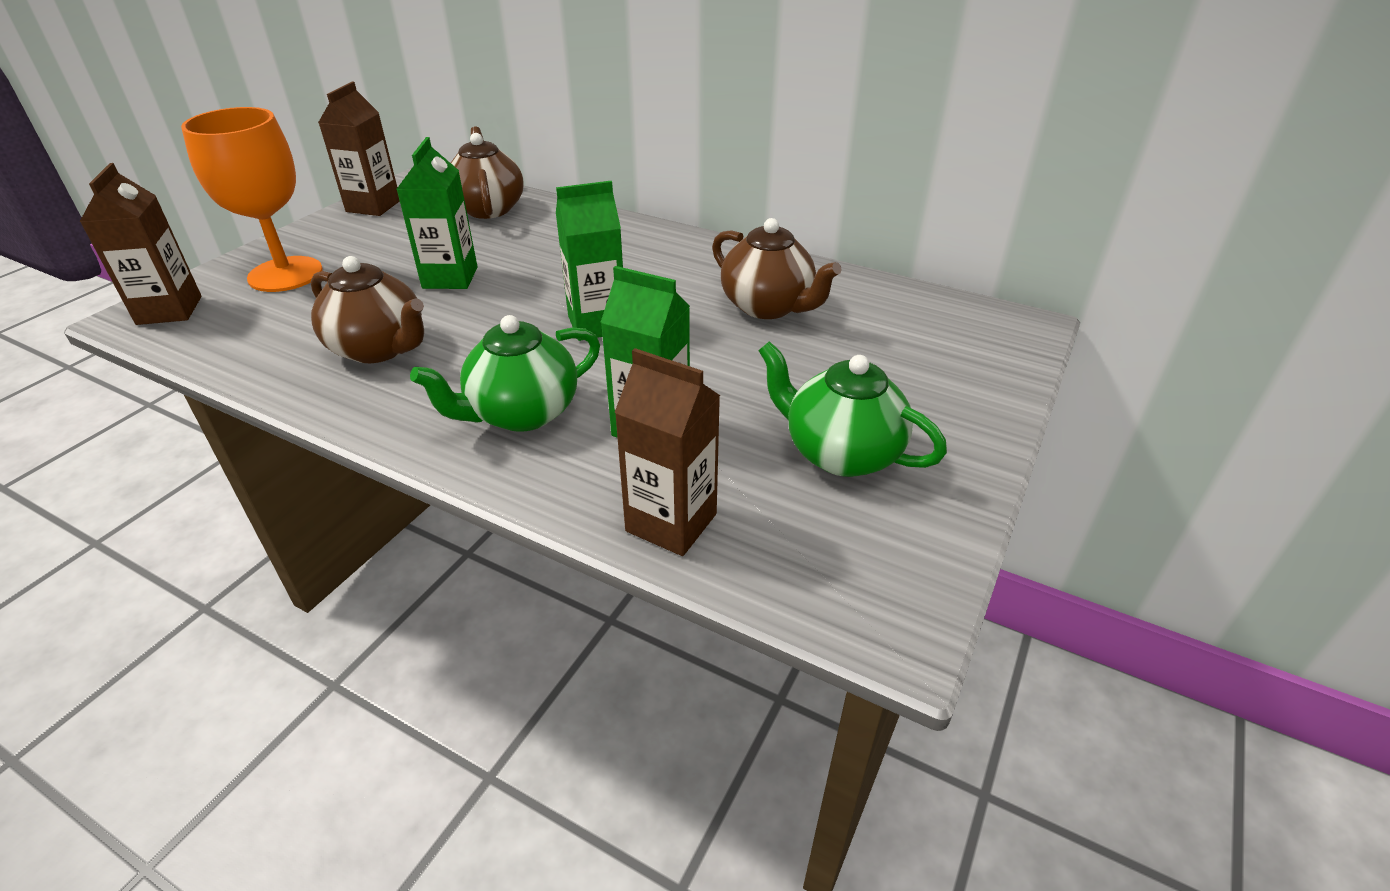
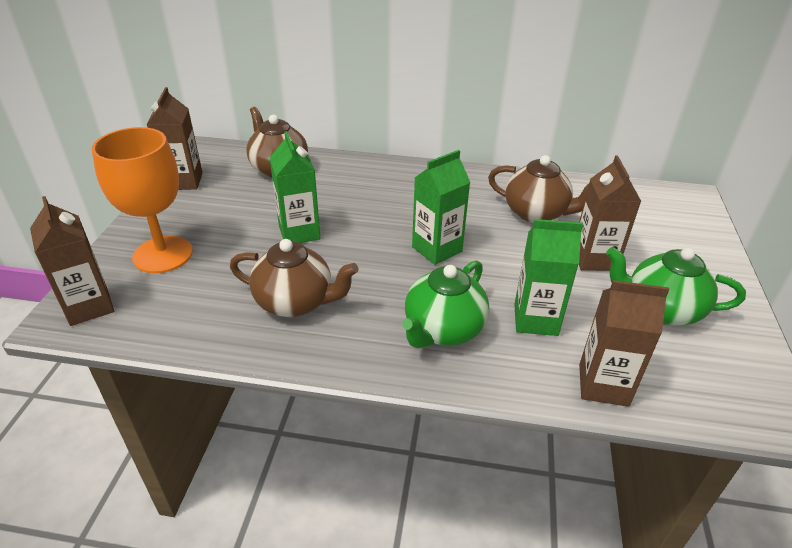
camera: 20 degrees left, 0 degrees up
none -> brown carton [579,155,641,271]

